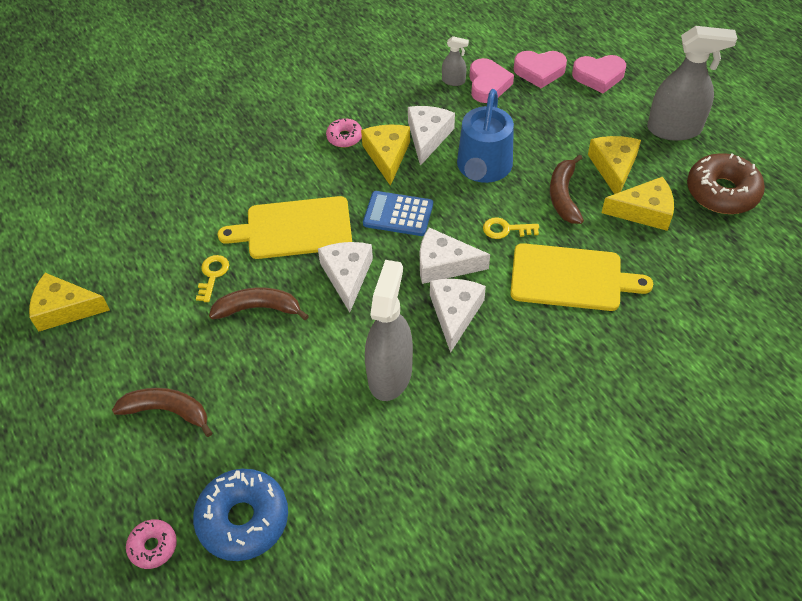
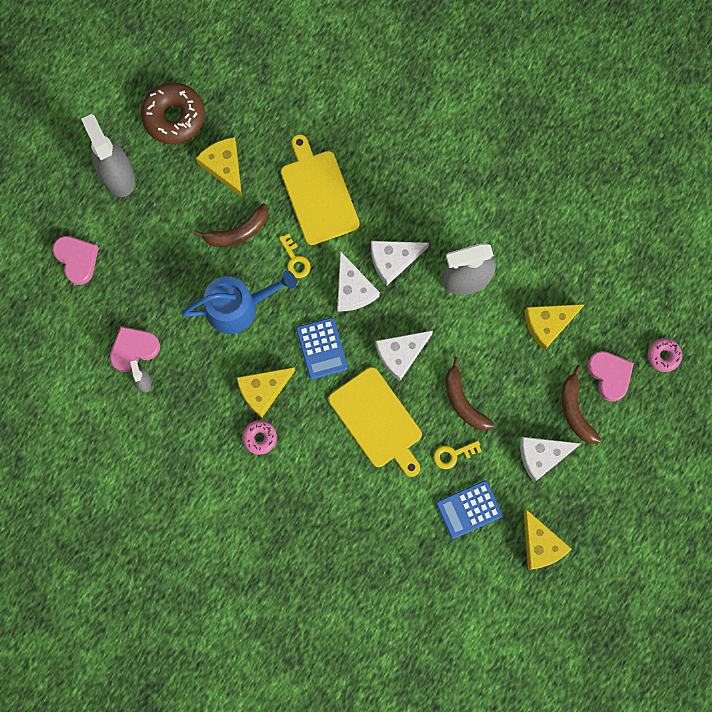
camera: 120 degrees left, 25 degrees up
blue donut [193,469,288,561] -> none
white cheese [408,106,455,166] -> white cheese moved to [520,437,582,482]
pink heart [514,51,567,88] -> pink heart moved to [587,351,634,402]
yellow cheese [588,136,641,194] -> yellow cheese moved to [524,304,585,351]
none -> blue calculator [436,480,503,539]

